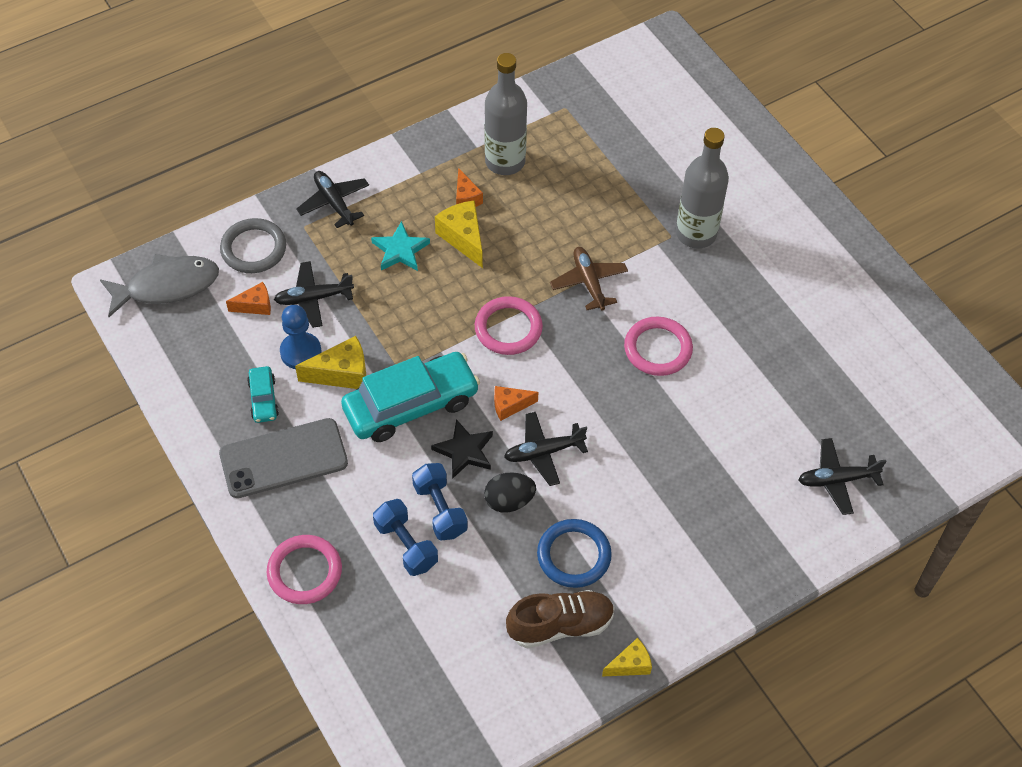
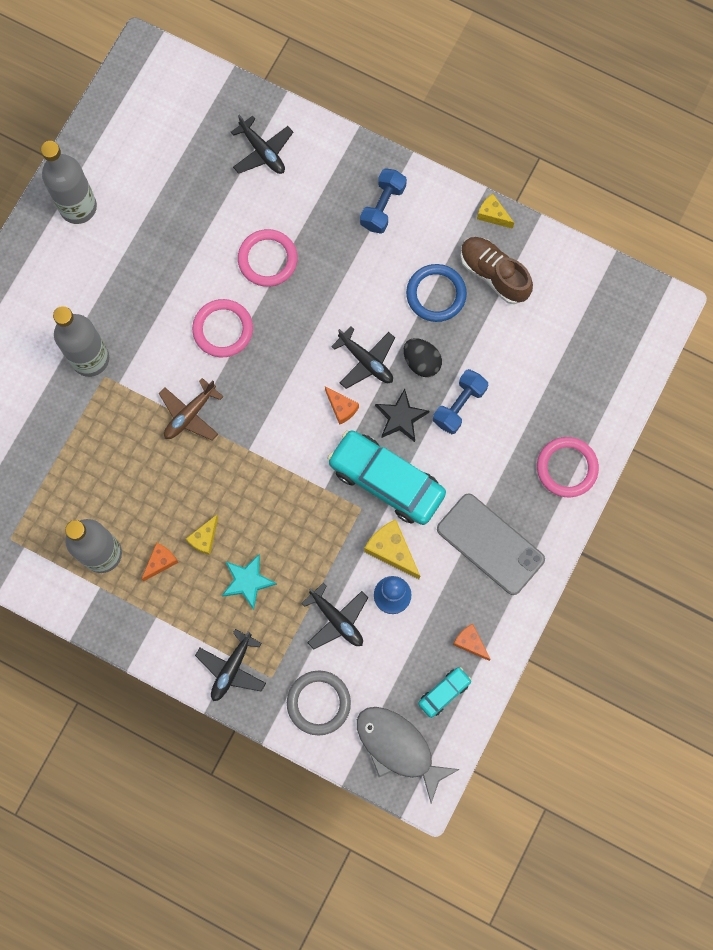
camera: 120 degrees left, 20 degrees up
orange cheese [226,282,271,315] -> orange cheese moved to [453,624,491,661]
turquoise car [247,366,279,423] -> turquoise car moved to [418,667,472,718]
blue dumbbell [373,499,438,576] -> blue dumbbell moved to [360,168,407,234]
yellow cheese [435,200,483,268] -> yellow cheese [186,515,218,555], size x0.64
pink ring [475,296,543,355] -> pink ring moved to [238,229,298,287]
none -> grey bottle [41,141,97,224]

